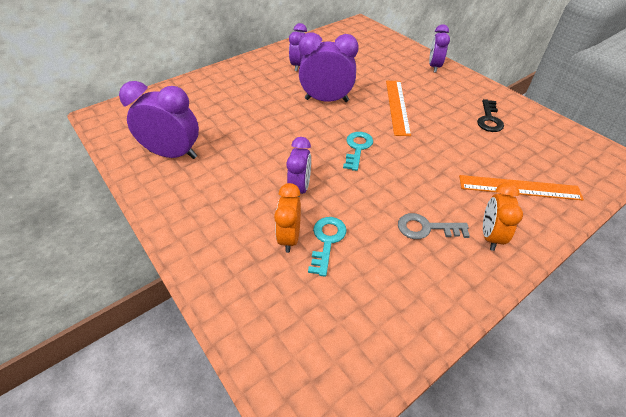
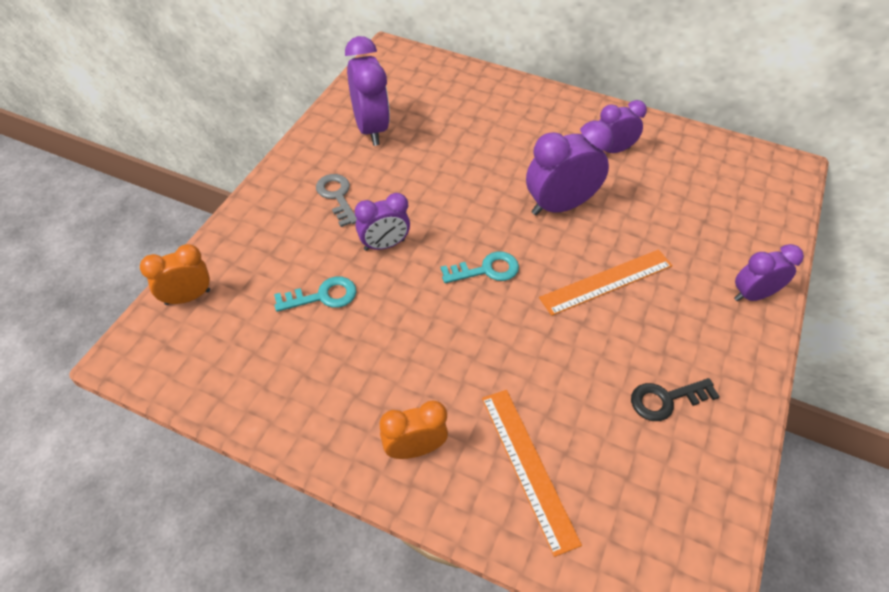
camera: 60 degrees right, 5 degrees up
orange clock [274,183,301,253] -> orange clock moved to [140,244,210,305]
purple clock [299,32,359,102] -> purple clock turned 90 degrees counterclockwise [526,120,614,215]
grey key [398,213,470,239] -> grey key moved to [316,174,357,227]

